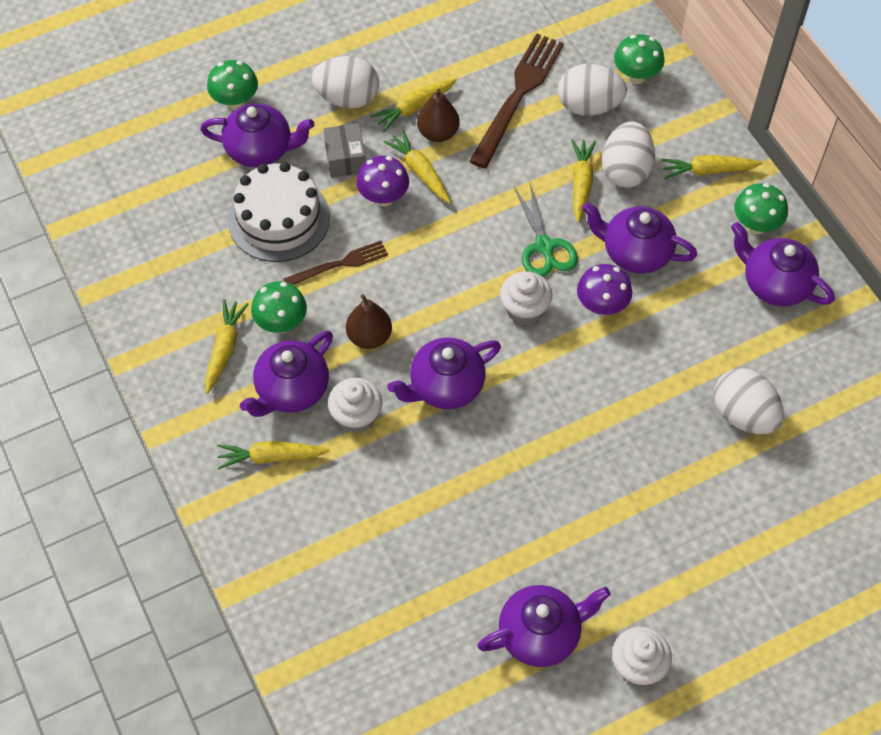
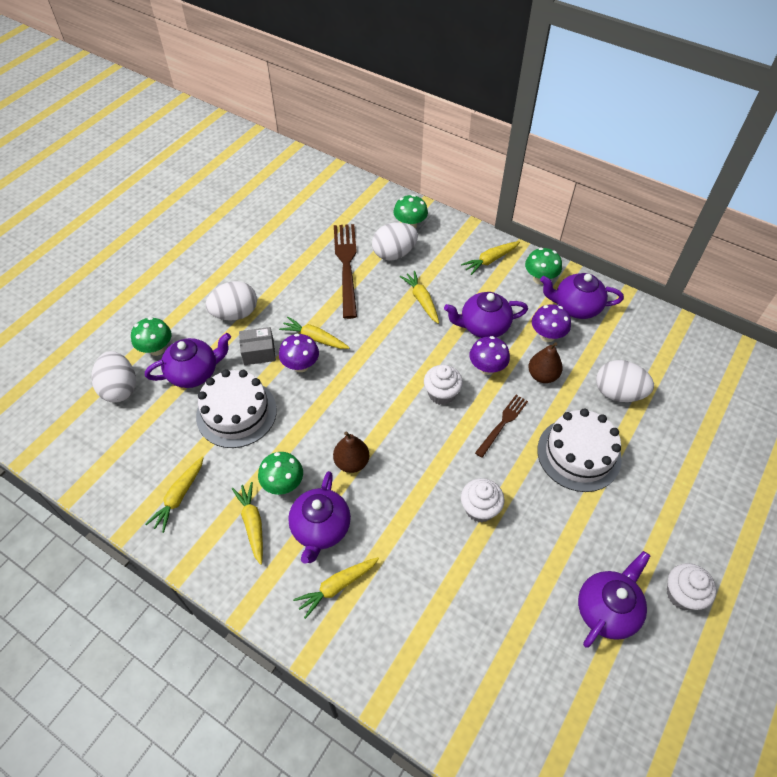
camera: 30 degrees left, 5 degrees down
brown fork [283,241,388,285] -> brown fork moved to [475,395,528,458]
grey box [324,123,366,178] -> grey box turned 60 degrees counterclockwise [239,327,276,365]
white cupcake [328,378,382,433] -> white cupcake moved to [461,478,504,522]
yellow carrot [370,78,457,132] -> yellow carrot moved to [145,456,204,533]
purple teapot [387,337,501,409] -> none
brown pear [417,88,459,142] -> brown pear moved to [528,342,563,383]
green scissors [514,182,578,277] -> none
white egg [602,121,655,188] -> white egg moved to [91,351,136,403]
none -> purple mushroom [532,304,571,342]
none -> white cake [537,408,622,492]

